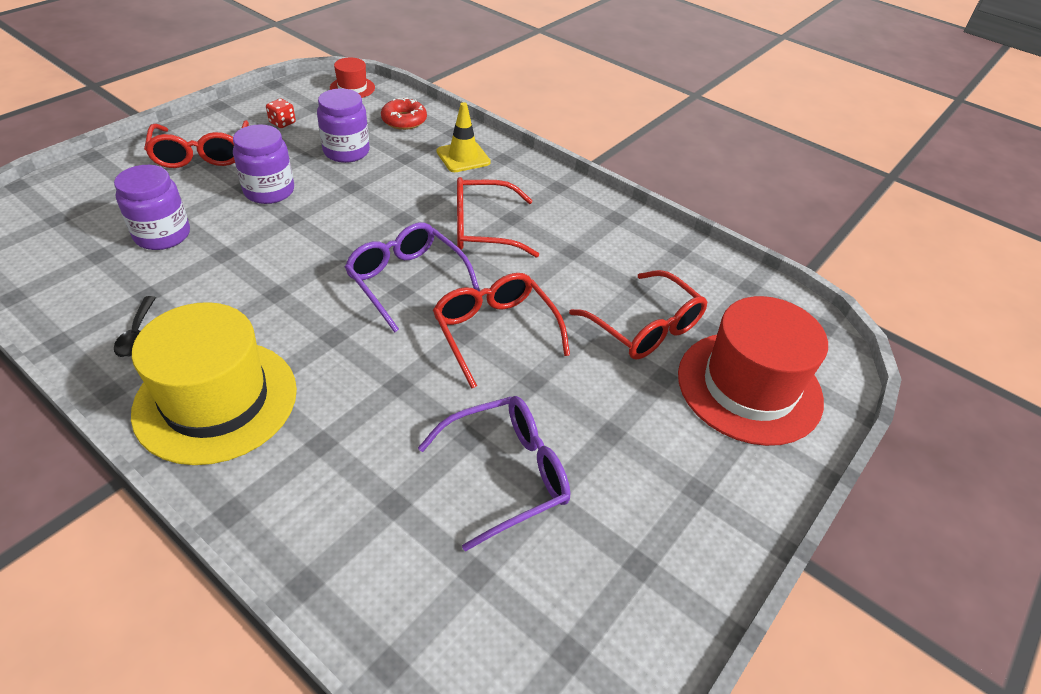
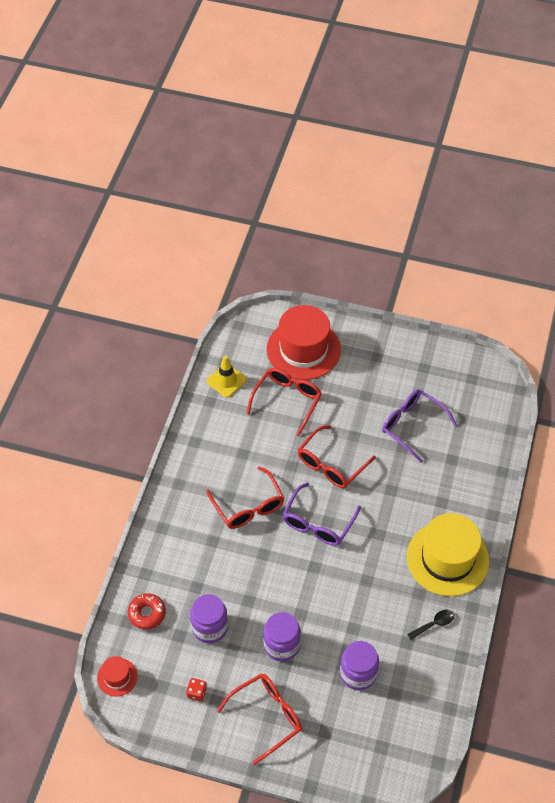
camera: 110 degrees left, 10 degrees up
yellow traffic cone [437,102,491,172] -> yellow traffic cone moved to [206,356,247,398]

